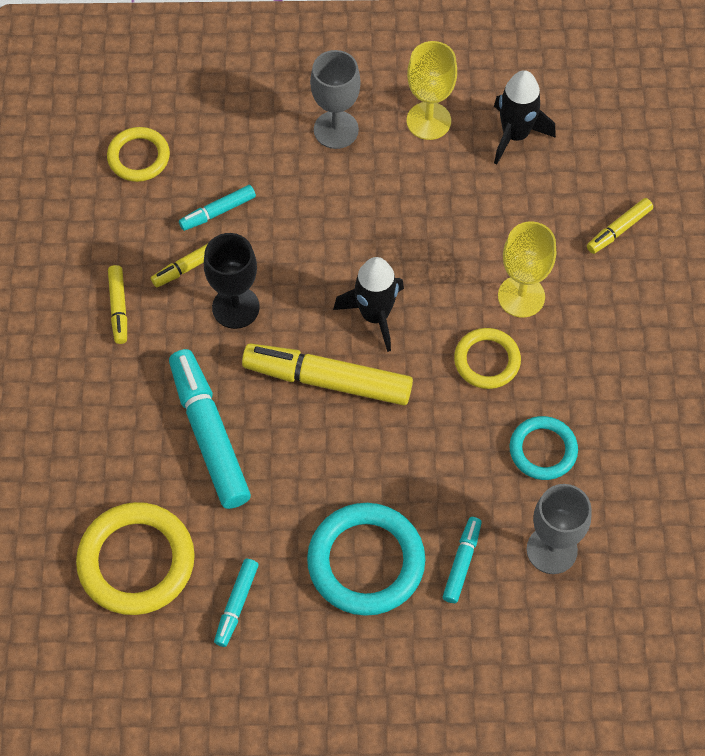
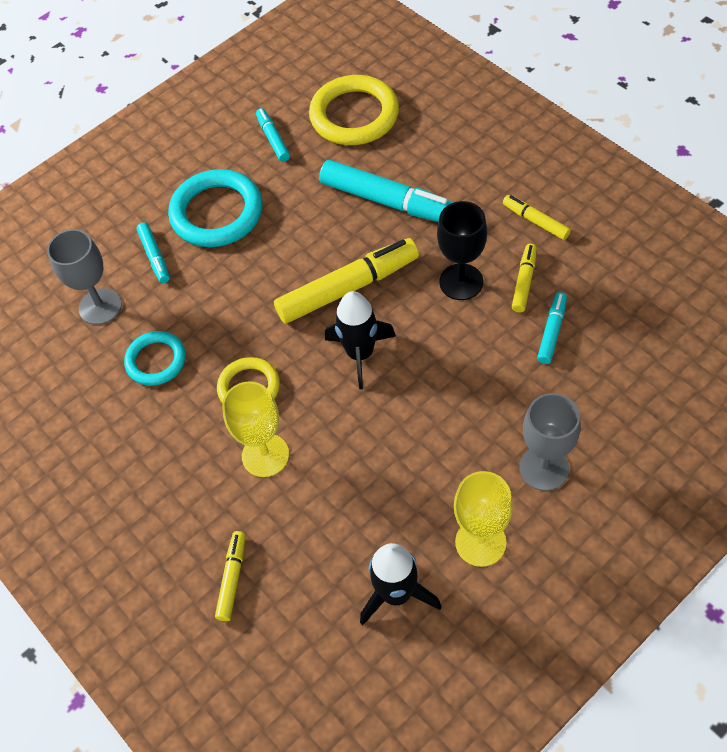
camera: 145 degrees right, 5 degrees down
yellow ring [107,127,170,182] -> none

